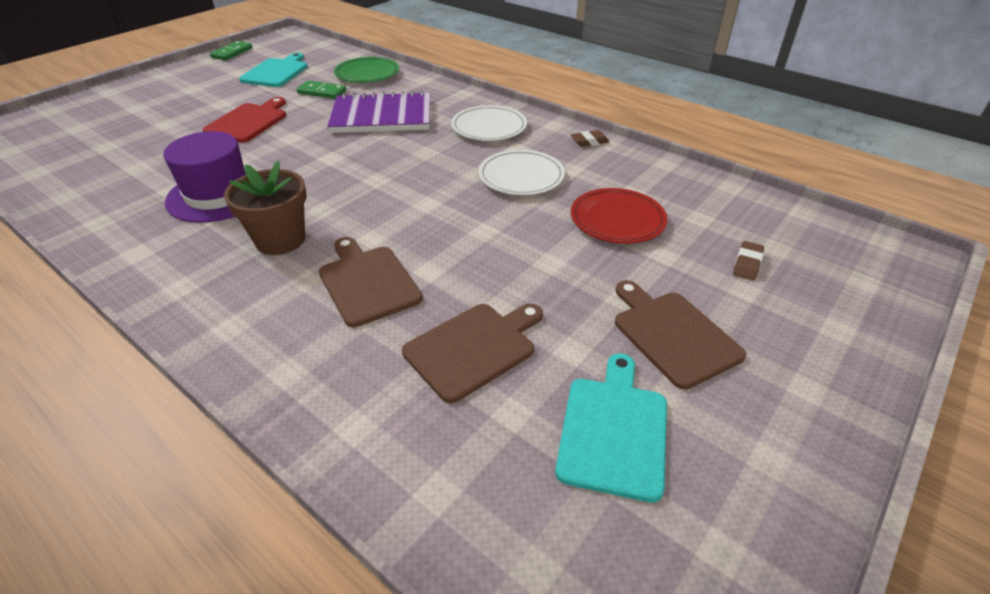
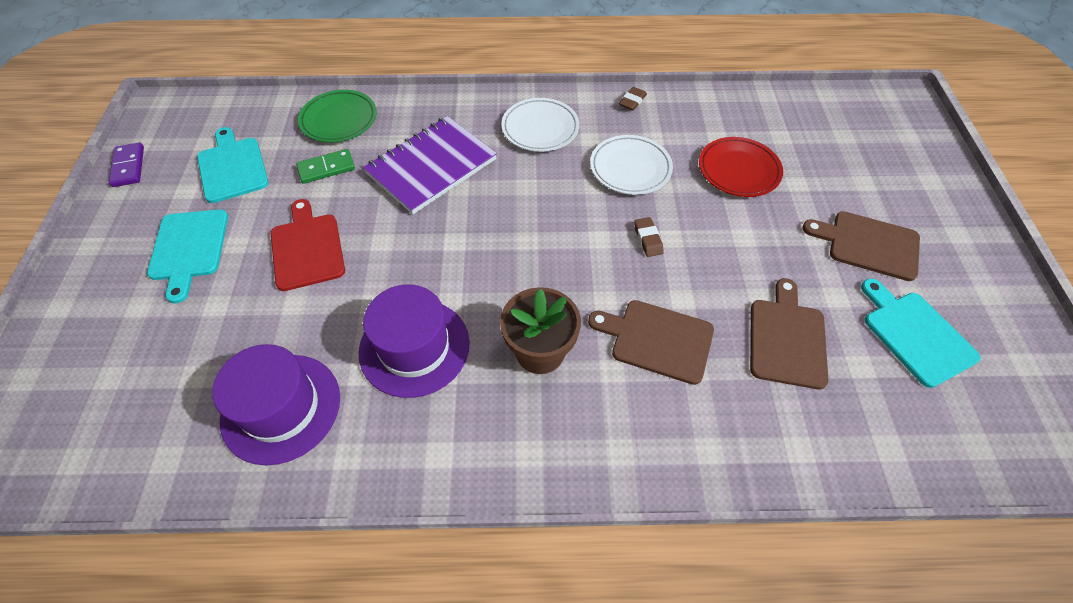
camera: 40 degrees left, 15 degrees up
green domino [210,41,252,60] -> purple domino [109,143,144,187]
brown eraser [733,241,764,281] -> brown eraser moved to [634,217,664,257]
none -> turquoise cutting board [147,209,228,303]
none -> purple hat [212,344,340,466]

